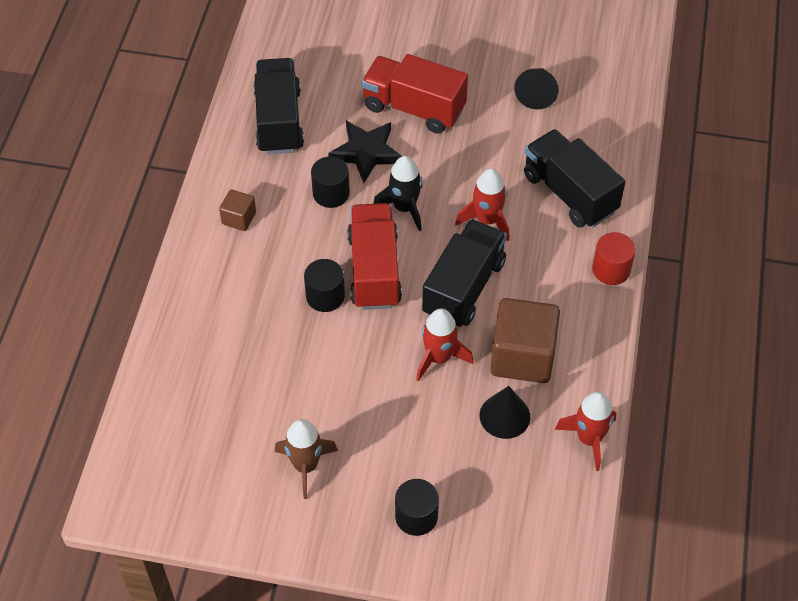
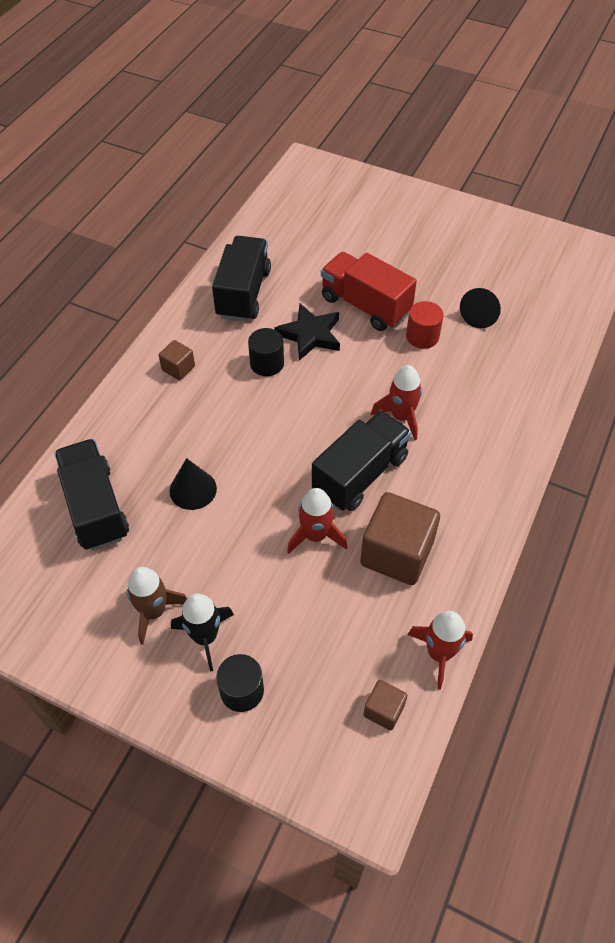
camera: 15 degrees right, 0 degrees up
black cylinder [304,259,345,312] -> none
red truck [347,203,402,310] -> none
black rocket [373,156,422,231] -> black rocket moved to [171,593,234,672]
black cone [480,386,530,439] -> black cone moved to [169,458,217,510]
black truck [524,129,625,228] -> black truck moved to [54,439,129,551]
red cylinder [592,232,636,285] -> red cylinder moved to [406,301,444,349]
none -> brown cube [363,680,407,730]

